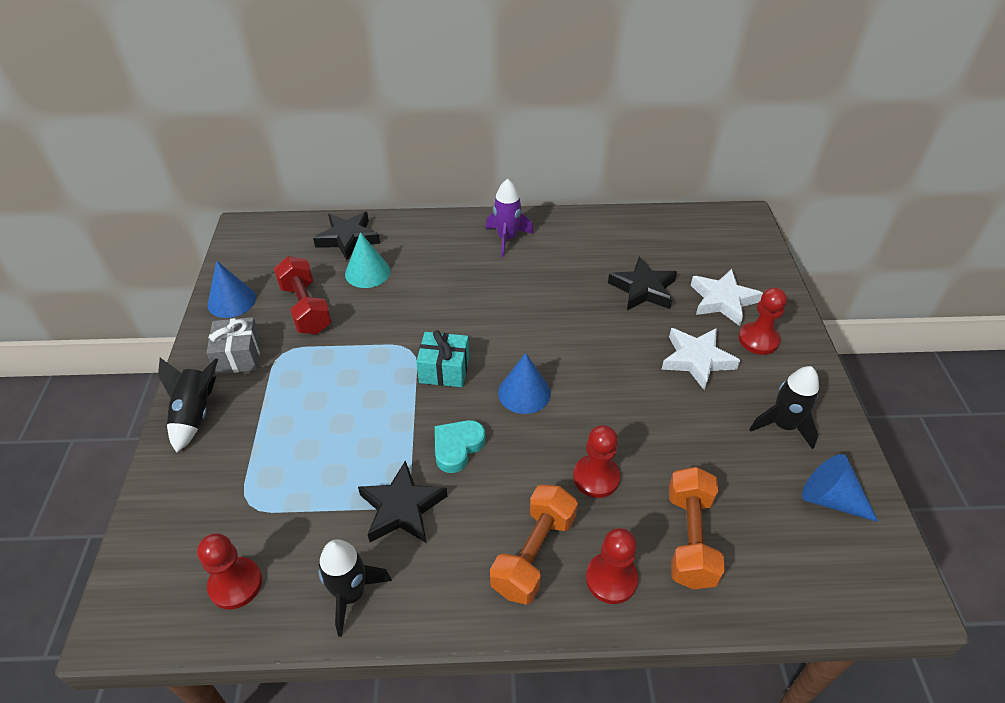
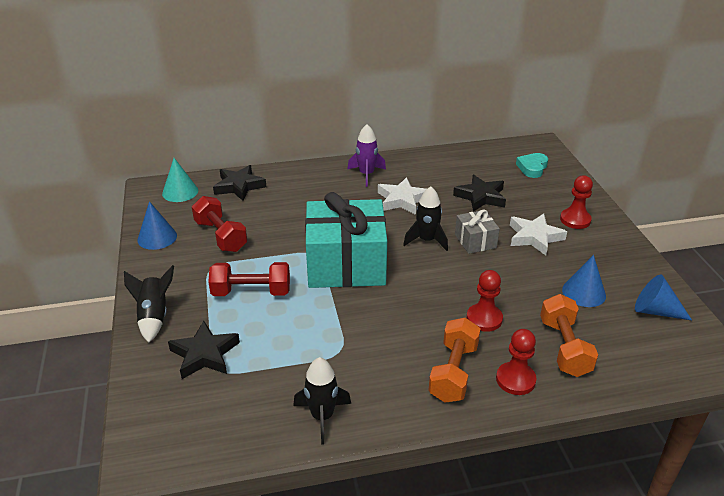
camera: 10 degrees left, 10 degrees down
red pawn [197,533,262,609] -> none
grey gift [206,317,261,374] -> grey gift moved to [455,210,500,254]
turquoise cone [345,232,391,288] -> turquoise cone moved to [162,158,198,202]
black star [358,460,447,543] -> black star moved to [168,321,240,379]
turquoise gift [416,330,469,387] -> turquoise gift [305,192,387,288], size x2.15
turquoise heart [435,420,485,473] -> turquoise heart moved to [516,153,548,178]
blue cone [498,353,551,414] -> blue cone moved to [562,255,606,307]
white star [691,269,763,326] -> white star moved to [378,177,426,215]
black rocket [749,366,819,450] -> black rocket moved to [403,186,448,251]
none -> red dumbbell [208,262,290,296]

